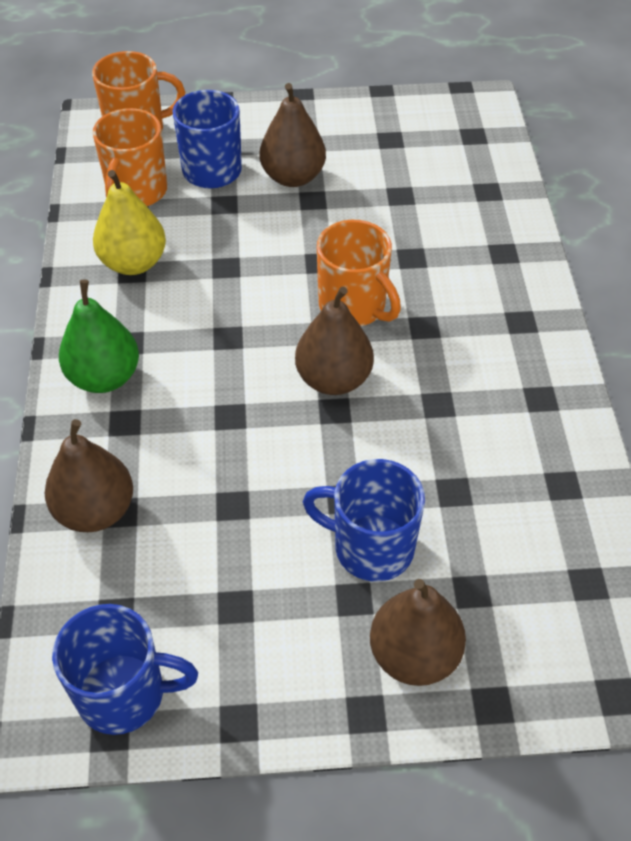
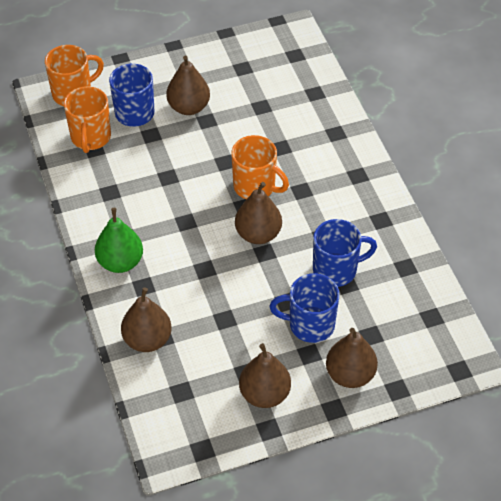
camera: 15 degrees left, 0 degrees up
blue mug [52,604,198,735] -> blue mug moved to [313,219,377,287]
yellow pear [93,170,166,275] -> none
none -> brown pear [239,343,291,408]

